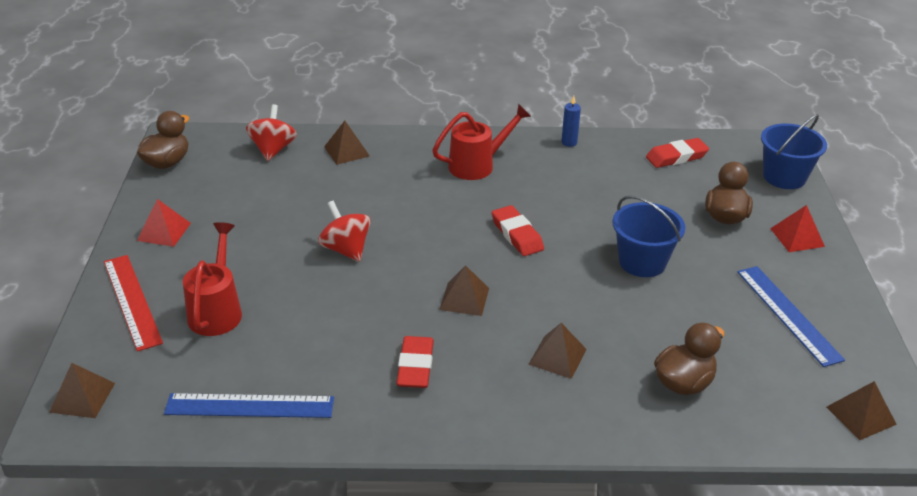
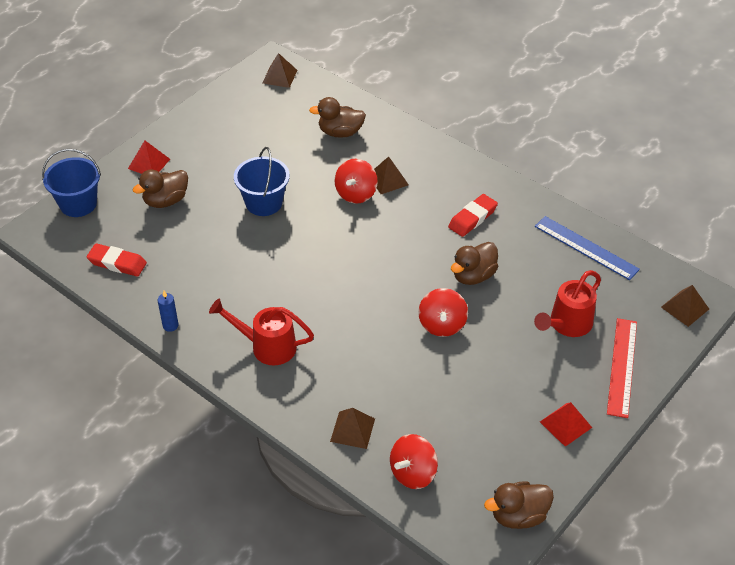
camera: 140 degrees left, 10 degrees up
brown pyramid [439,265,489,316] -> none
red eraser [492,205,544,256] -> none
blue ruler [737,266,845,367] -> none
none -> red spinning top [334,159,378,204]
none -> brown duck [451,242,498,285]

